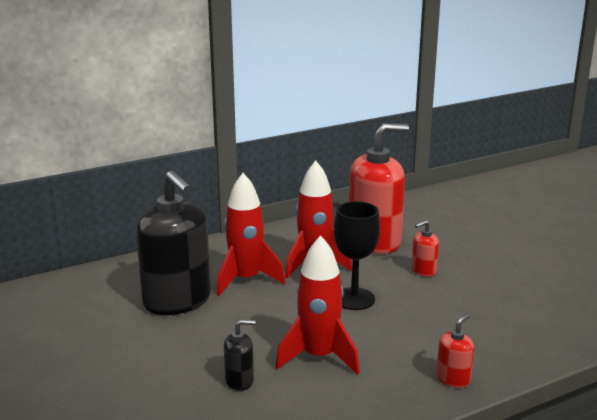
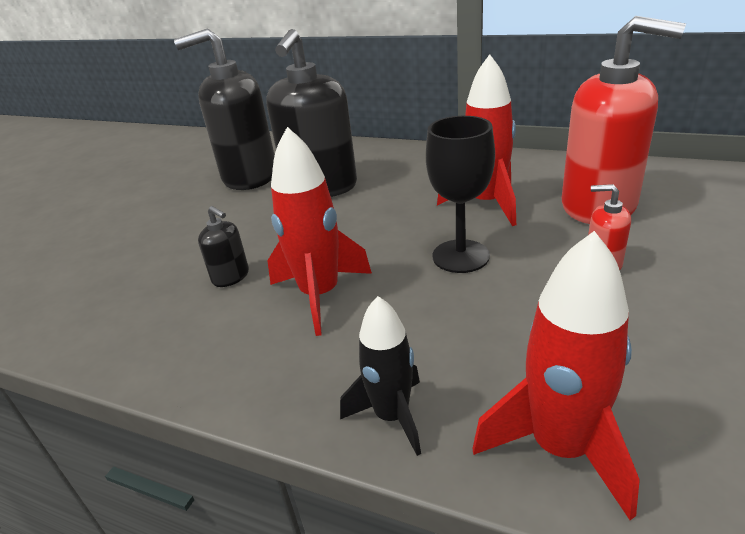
camera: 55 degrees right, 10 degrees up
red rocket [217,173,286,296] -> red rocket moved to [472,231,640,520]
red soap dispenser [436,314,474,388] -> black rocket [340,296,421,456]
none -> black soap dispenser [174,28,275,190]

